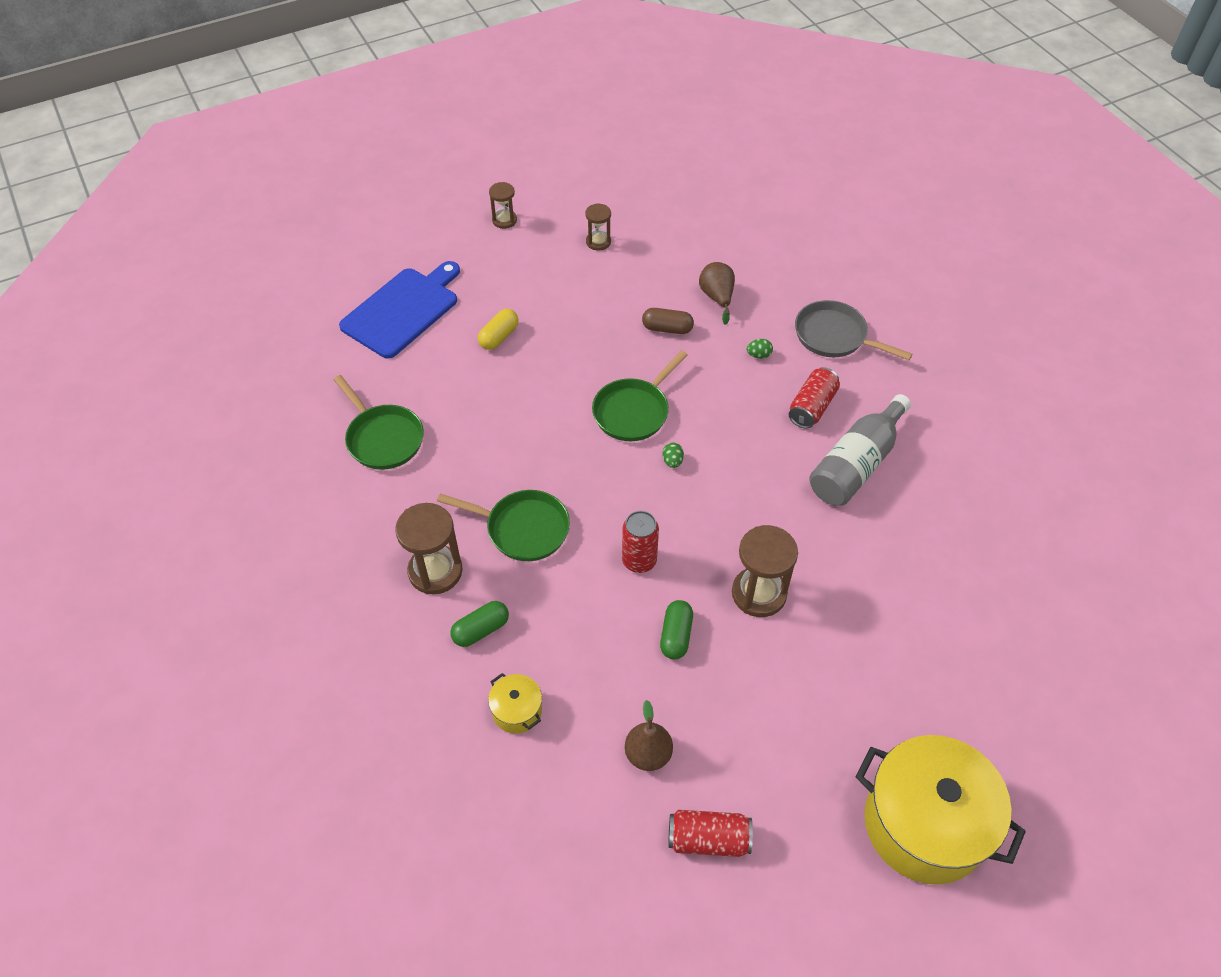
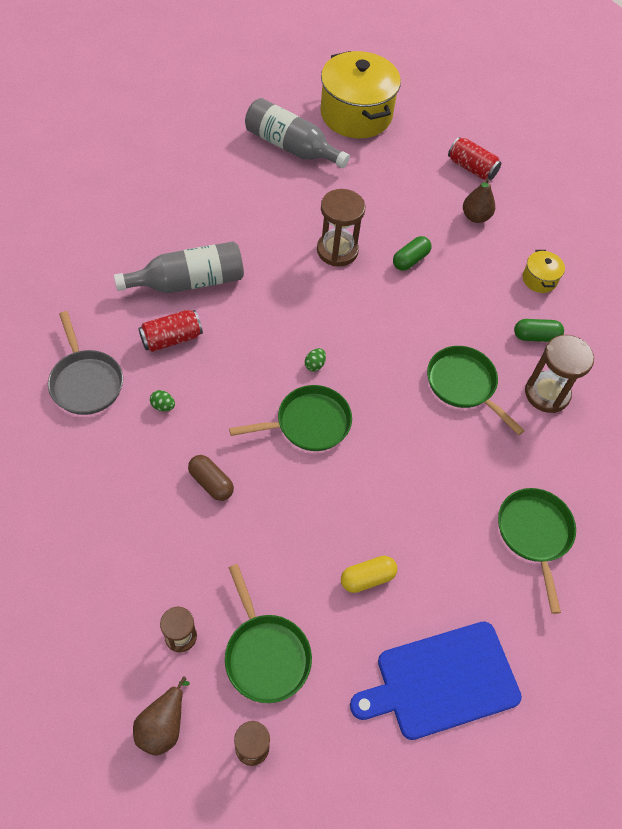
camera: 150 degrees left, 5 degrees up
red can [622,511,659,573] -> none
brown pear [699,262,735,325] -> brown pear moved to [133,676,190,756]
none -> green pan [225,564,312,703]
none -> grey bottle [245,98,350,168]

